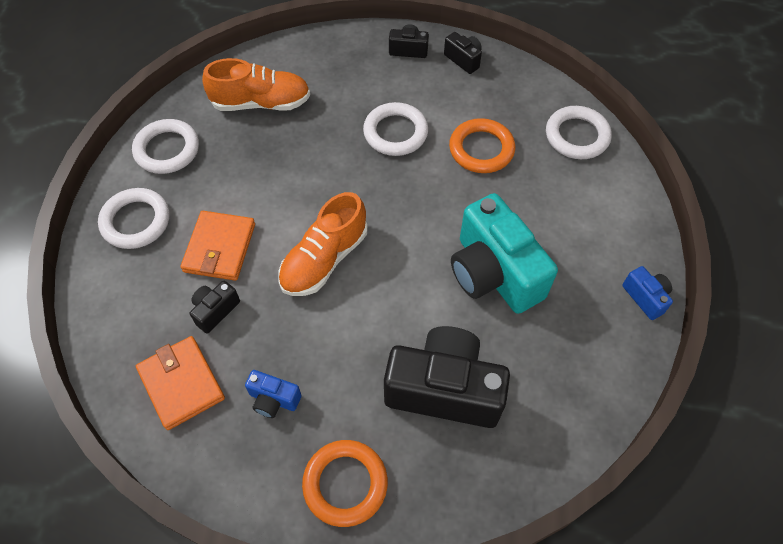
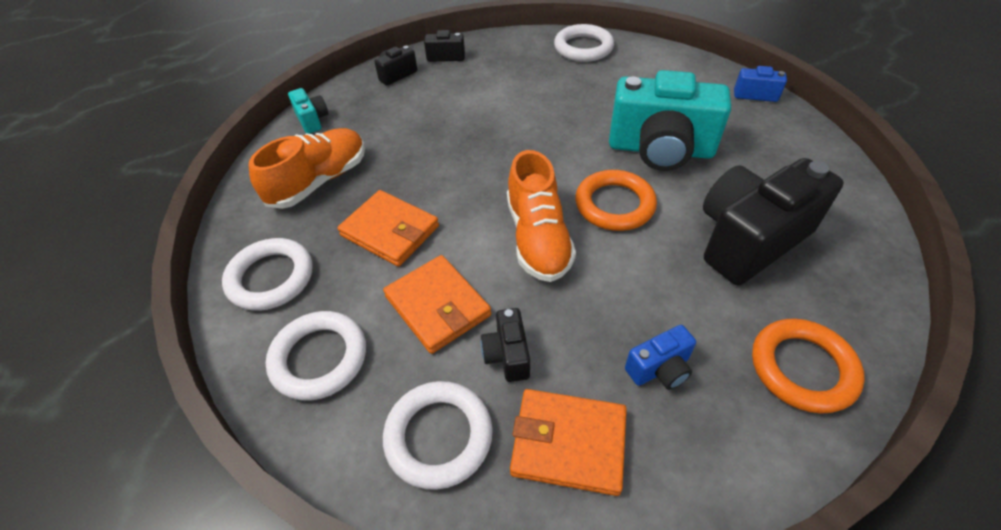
camera: 45 degrees left, 10 degrees down
white ring [363,102,428,156] -> white ring moved to [383,381,493,490]
orange ring [449,118,515,173] -> orange ring moved to [575,170,657,231]
none -> turquoise camera [288,88,328,134]
none -> orange wallet [337,190,439,267]

